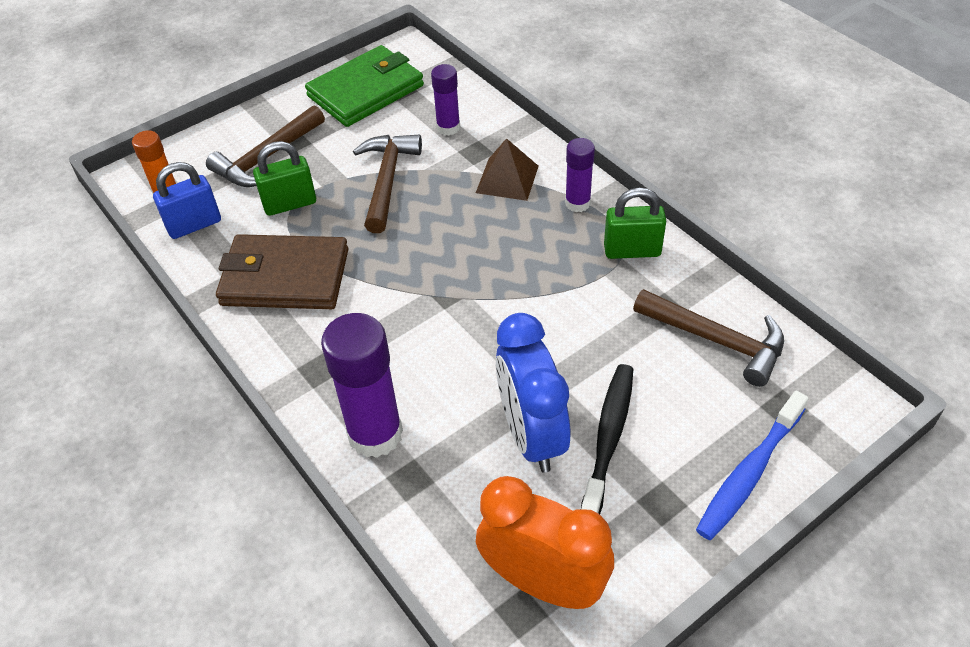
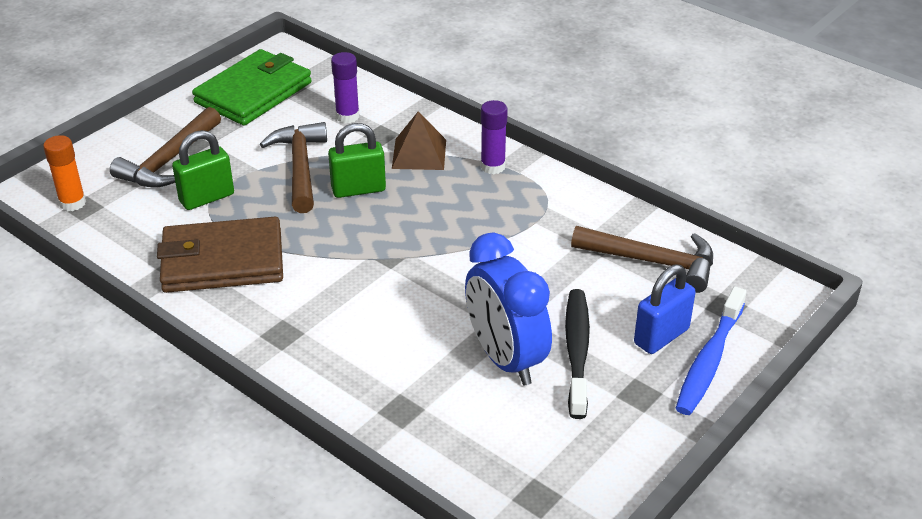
camera: 15 degrees left, 10 degrees down
blue padlock [153,162,221,239] -> blue padlock moved to [634,264,696,354]
purple glue stick [321,313,403,458] -> none
orange clock [476,476,614,609] -> none
green padlock [604,188,666,259] -> green padlock moved to [328,123,386,198]

